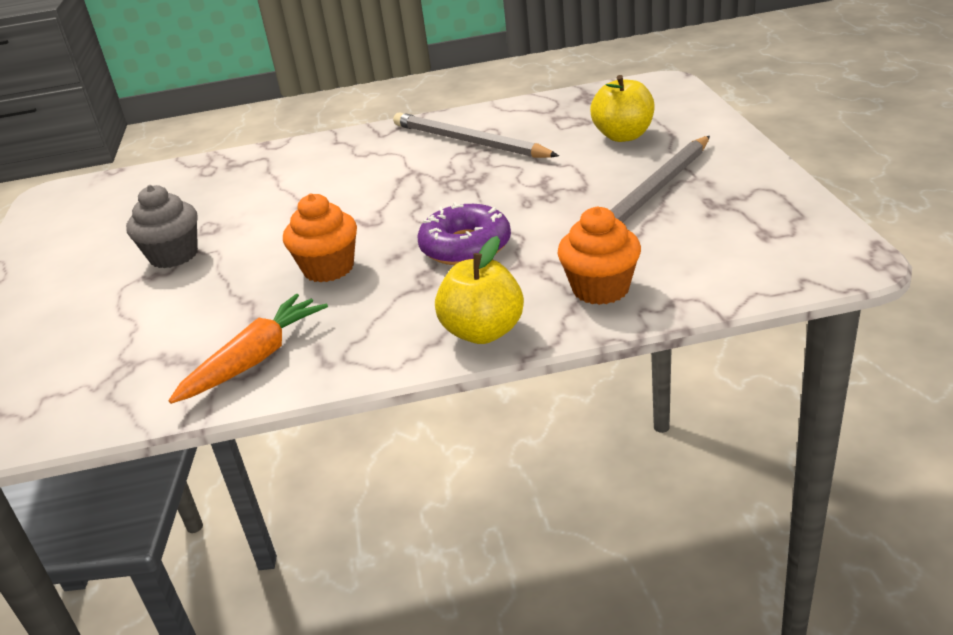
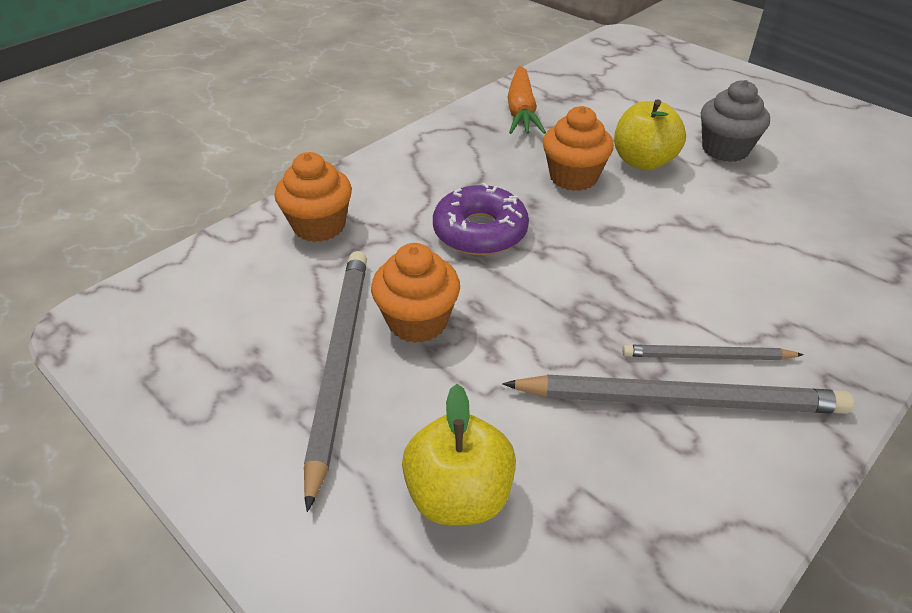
camera: 140 degrees right, 10 degrees up
yellow apple [435,236,524,344] -> yellow apple moved to [614,99,686,170]
none -> orange cupcake [371,243,460,343]
none -> grey pencil [622,345,804,360]

